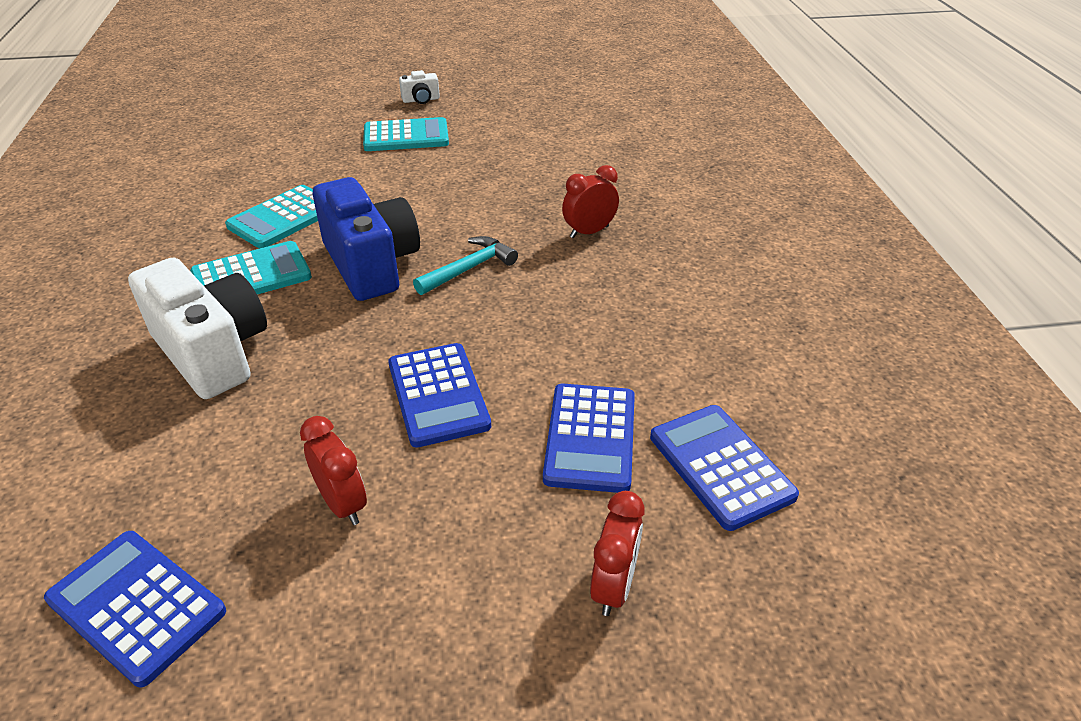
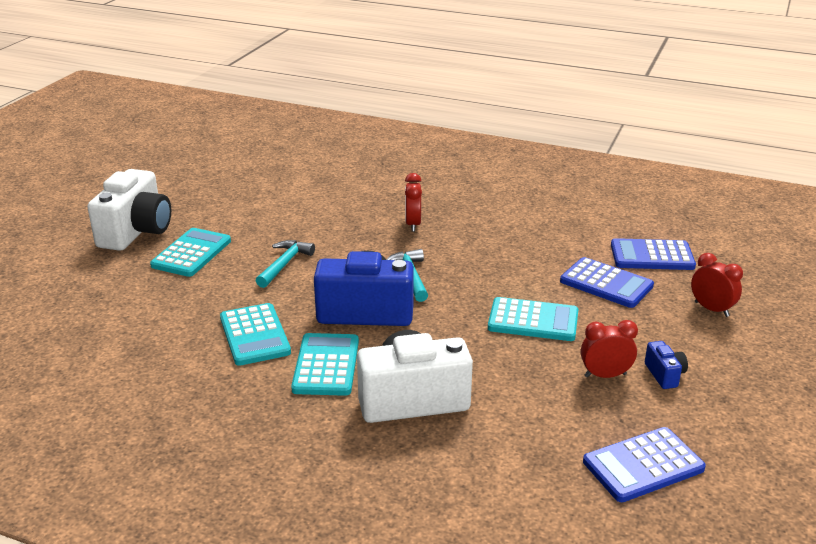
camera: 60 degrees left, 10 degrees down
blue calculator [388,343,491,448] -> turquoise calculator [488,297,578,341]
white camera [399,70,440,104] -> white camera [87,169,171,251], size x2.30
none -> turquoise hammer [256,240,315,288]
none -> blue camera [645,341,688,389]

